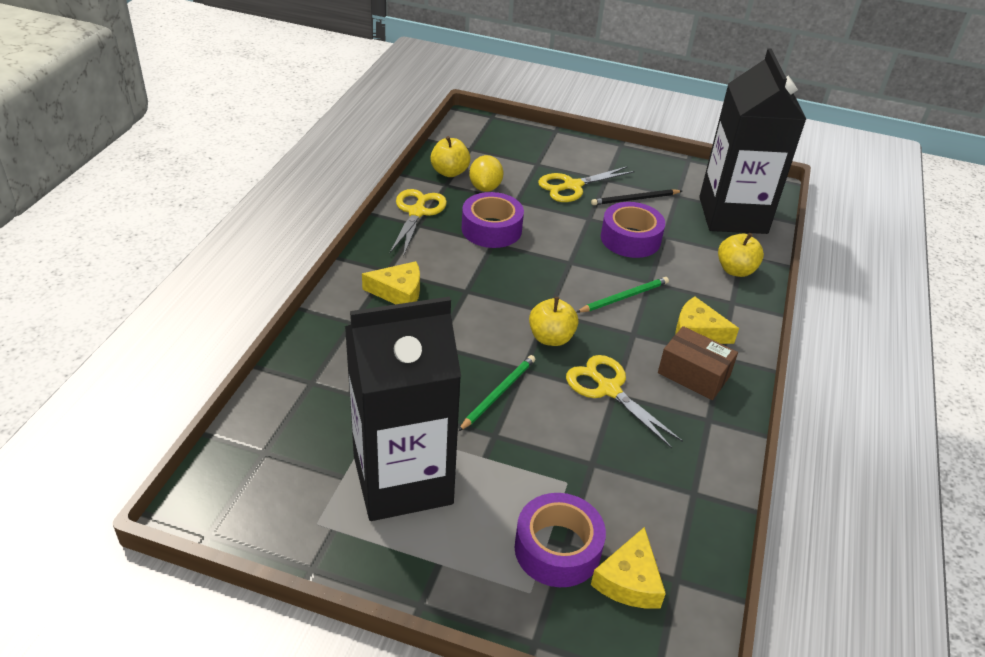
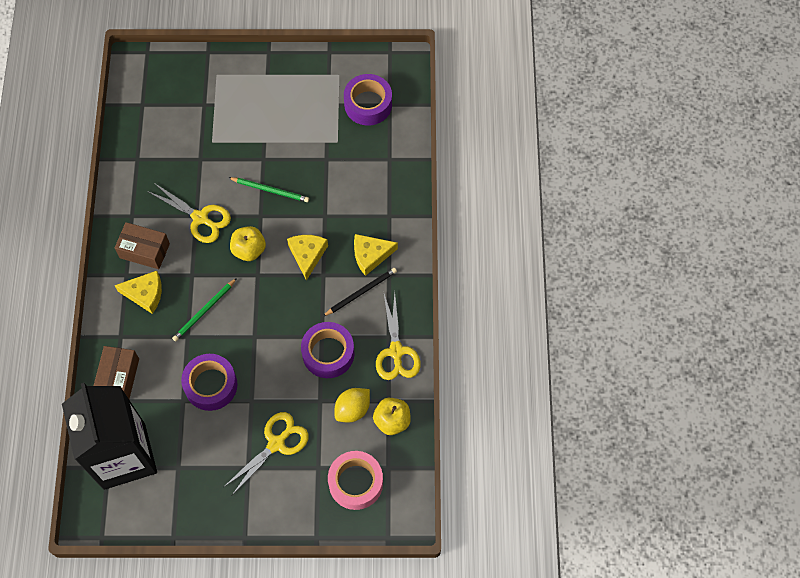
camera: 165 degrees right, 25 degrees up
black carton [345,297,461,521] -> none
green pencil [459,355,535,431] -> green pencil turned 90 degrees counterclockwise [228,177,309,202]
yellow lemon [469,155,503,192] -> yellow lemon turned 60 degrees clockwise [335,388,370,422]
purple tape [514,493,606,587] -> purple tape moved to [344,74,392,125]
black pencil [591,189,682,205] -> black pencil moved to [322,268,397,317]
yellow cheese [591,527,666,609] -> yellow cheese moved to [287,235,328,281]
yellow apple [718,233,764,277] -> brown box [94,346,139,399]
none -> pink tape [328,451,383,510]

